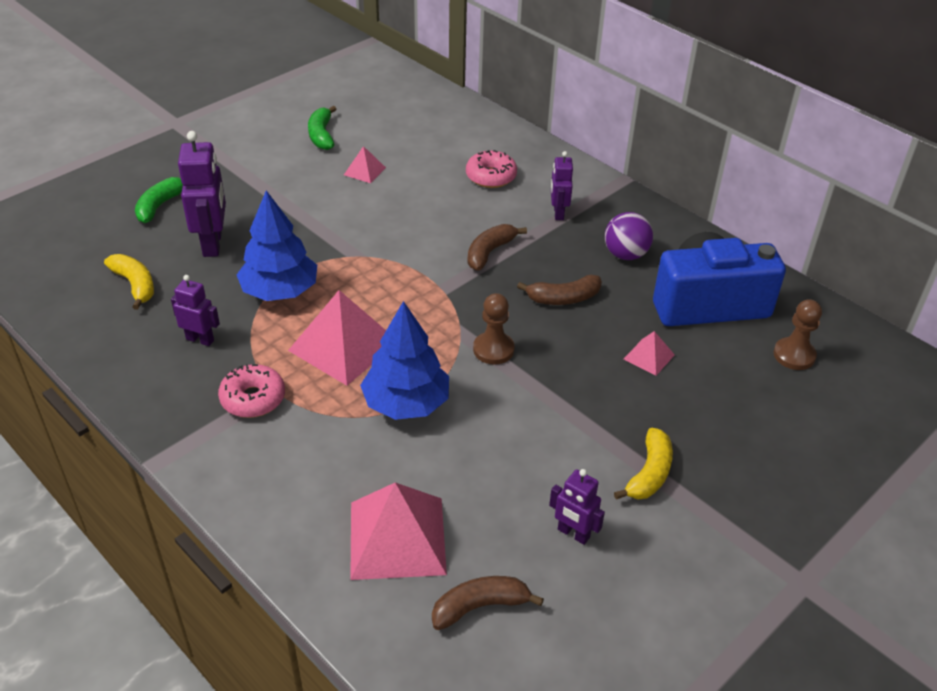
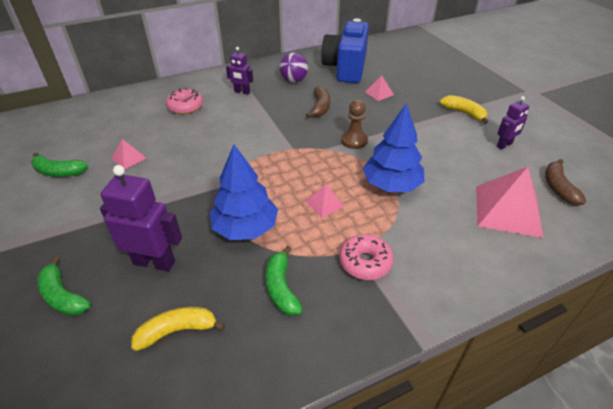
camera: 70 degrees left, 0 degrees up
purple robot [171,275,220,346] -> green banana [266,246,303,316]
pink pyramid [288,290,386,386] -> pink pyramid [305,184,345,218], size x0.48
brown banana [467,224,527,271] -> none
brown pawn [774,299,822,370] -> none

